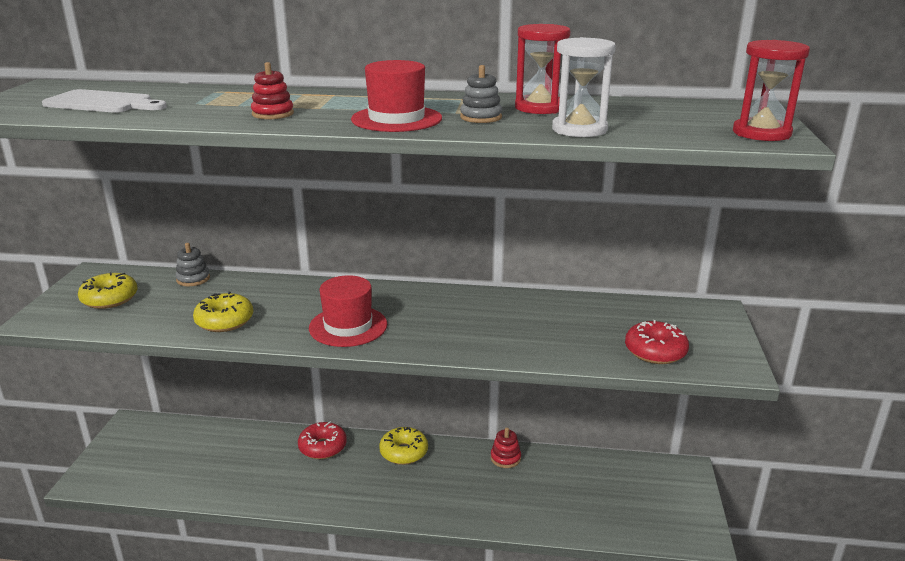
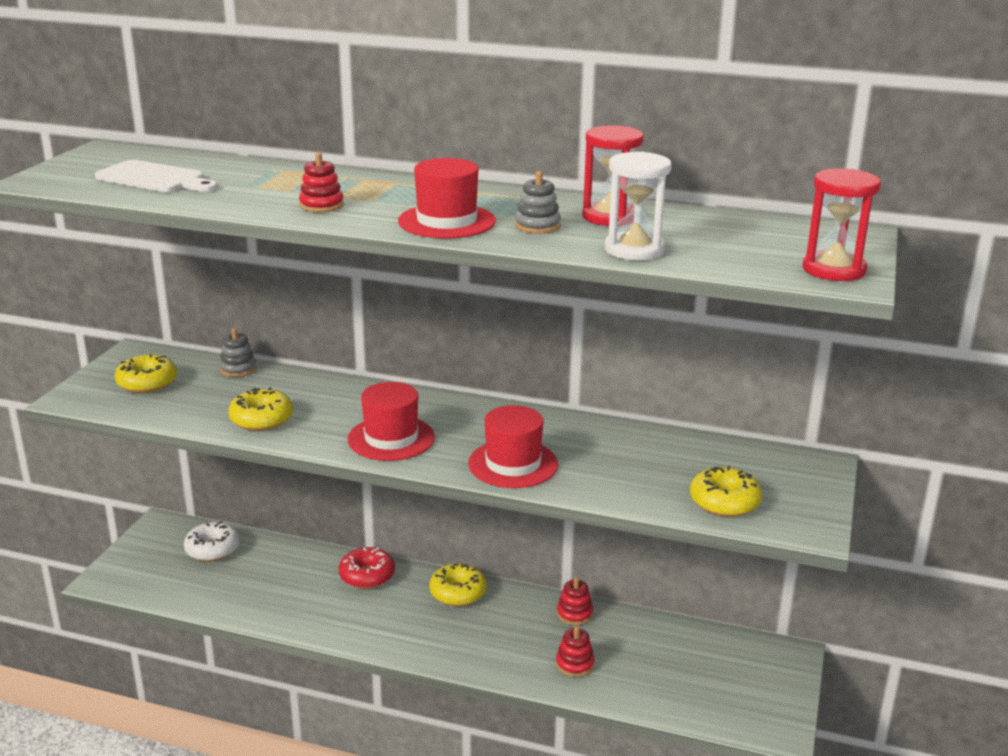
camera: 10 degrees right, 0 degrees up
red donut [625,320,689,364] -> yellow donut [690,466,762,517]
none -> white donut [184,521,240,562]
none -> red hat [468,405,558,488]
none -> red stacking toy [556,626,595,677]

